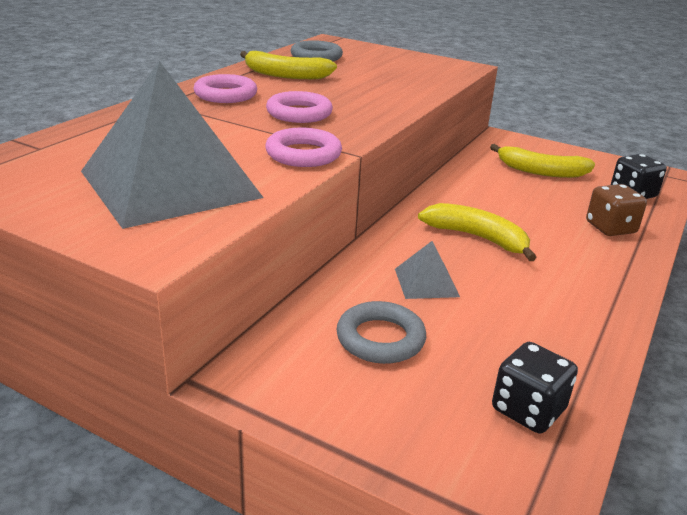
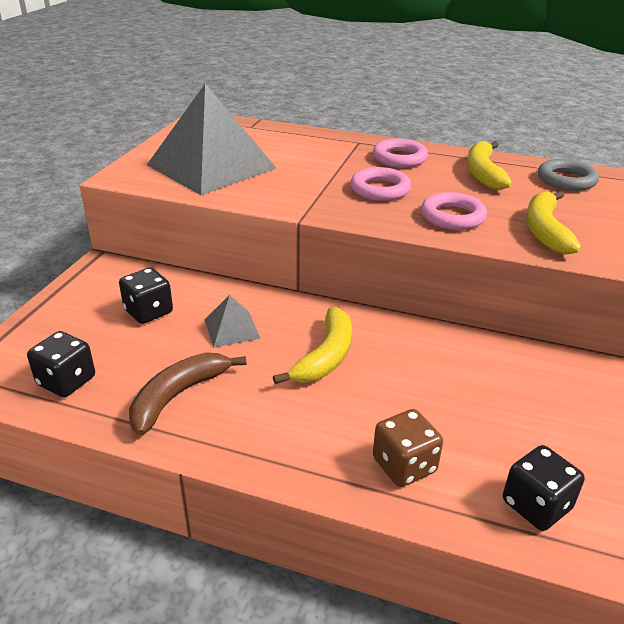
camera: 80 degrees right, 5 degrees up
pink ring [265,128,342,167] -> pink ring moved to [421,192,487,230]
grey ring [336,301,426,364] -> black dice [119,268,173,324]
yellow banana [490,144,595,178] -> yellow banana moved to [526,191,581,255]
none -> brown banana [129,352,247,436]

